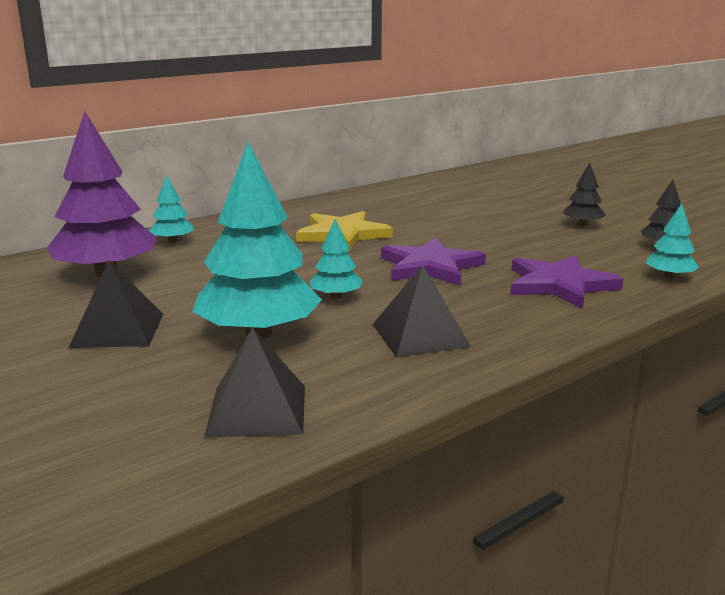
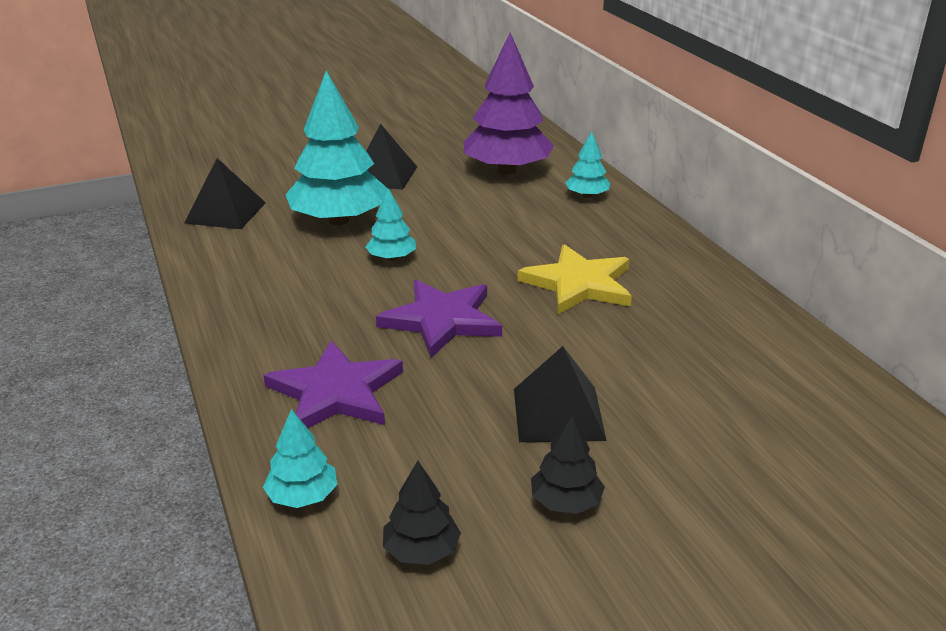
camera: 105 degrees right, 10 degrees up
black pyramid [372,265,471,357] -> black pyramid moved to [514,346,607,442]

